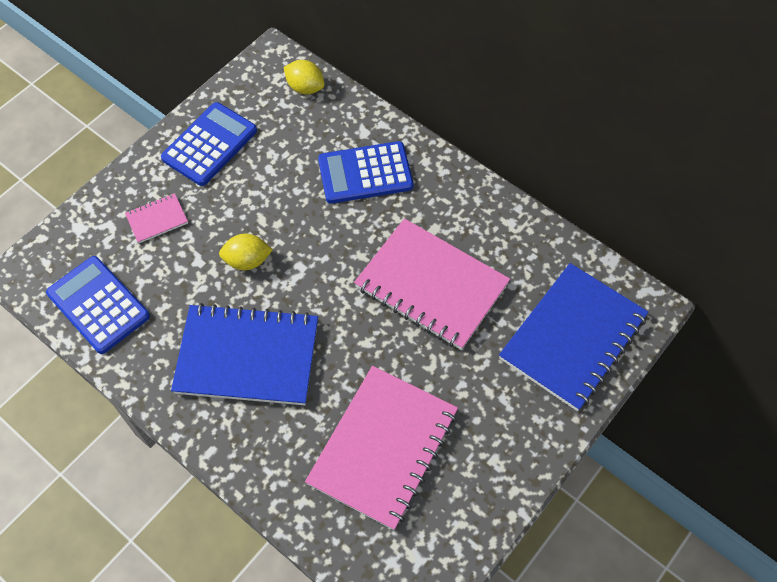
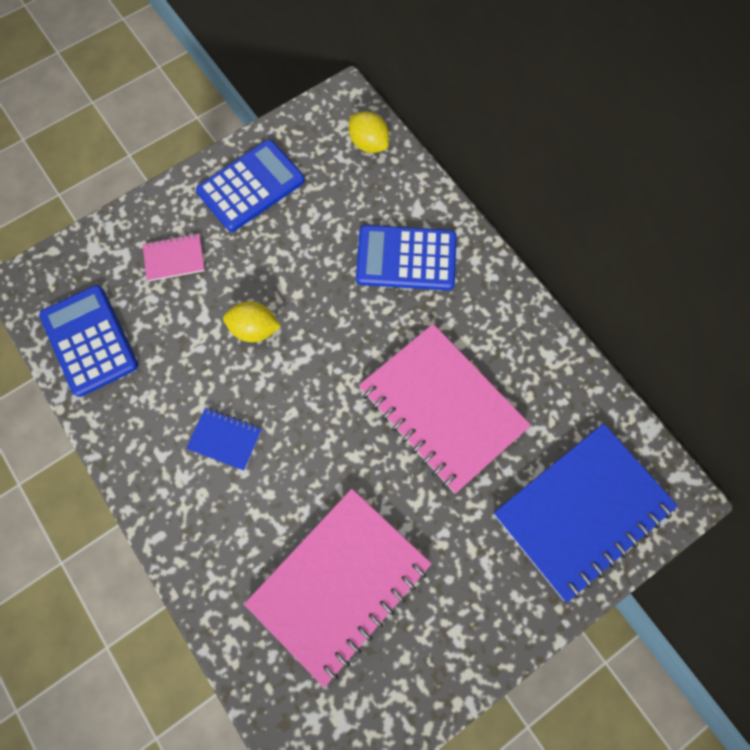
camera: 15 degrees right, 10 degrees up
blue notebook [171,303,318,405] -> blue notebook [186,408,262,471], size x0.43

